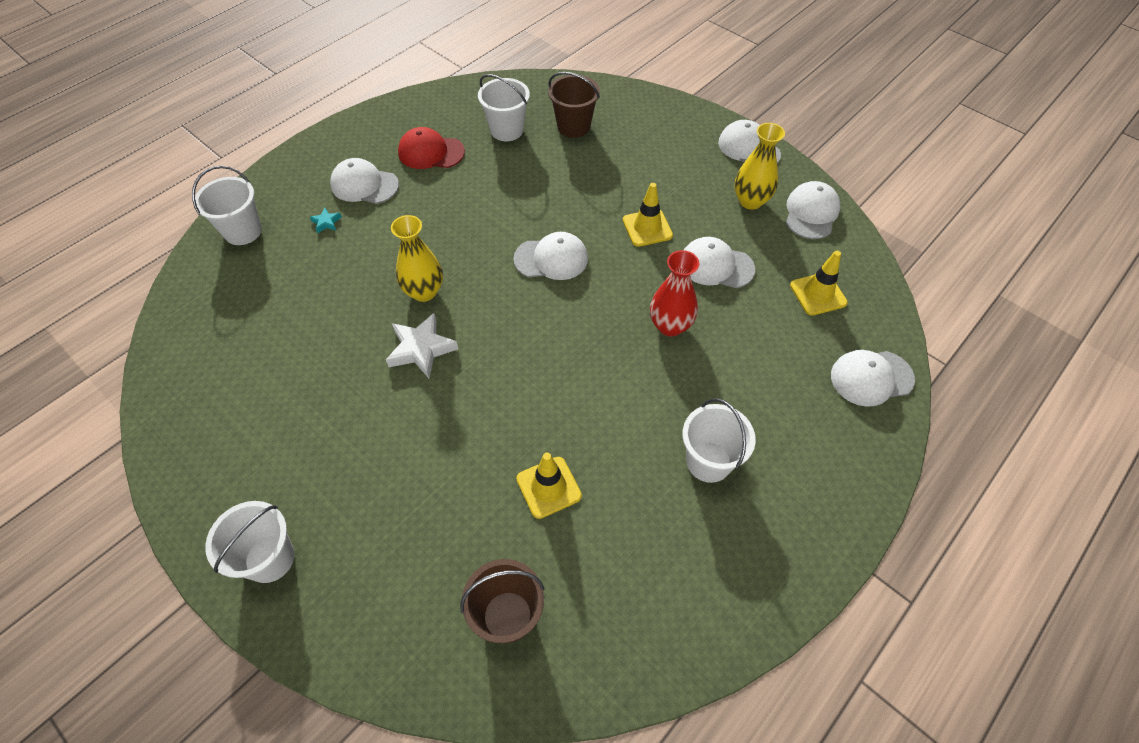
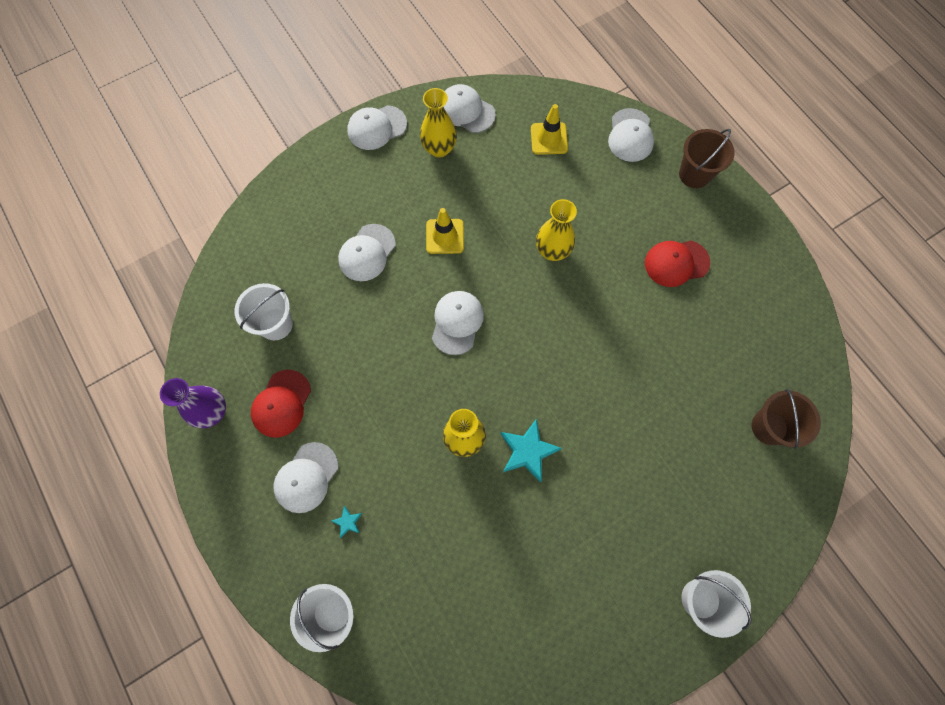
camera: 75 degrees left, 15 degrees up
white star [386,313,458,378] -> turquoise star [500,418,562,483]
yellow traffic cone [516,453,582,519] -> none
brown bucket [548,72,600,138] -> brown bucket moved to [679,129,735,188]
red vase [650,250,700,336] -> yellow vase [536,199,577,261]
white bucket [682,398,756,483] -> red cap [645,240,710,287]
white cap [684,237,755,288] -> white cap moved to [338,224,396,281]
none -> purple vase [160,378,226,428]

